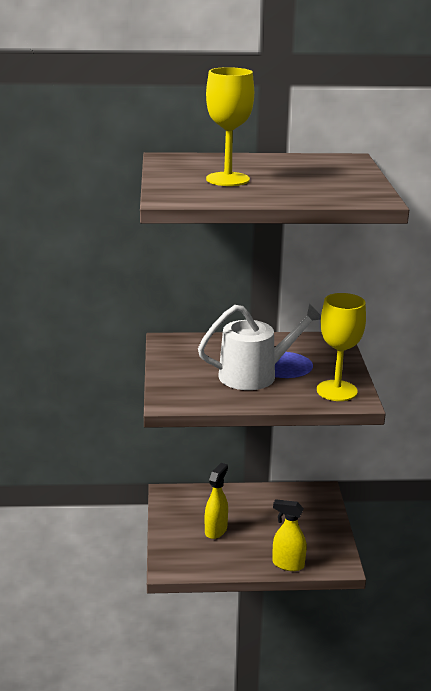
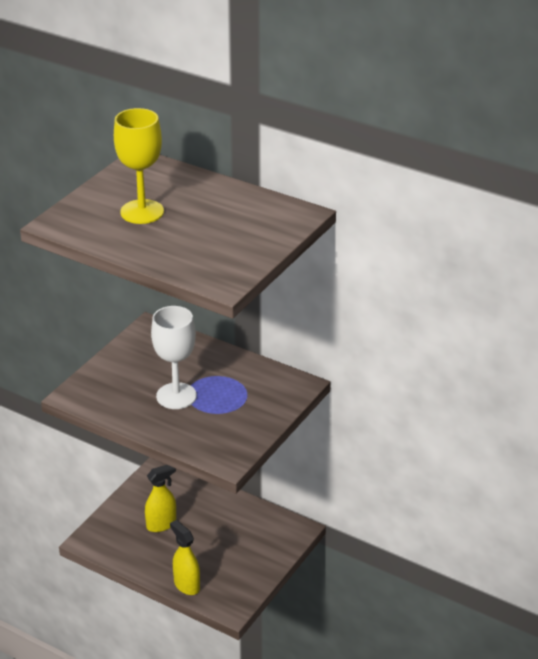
camera: 35 degrees right, 10 degrees up
white watering can [198,304,321,390] -> white goblet [151,306,197,409]
yellow goblet [317,293,366,401] -> none

